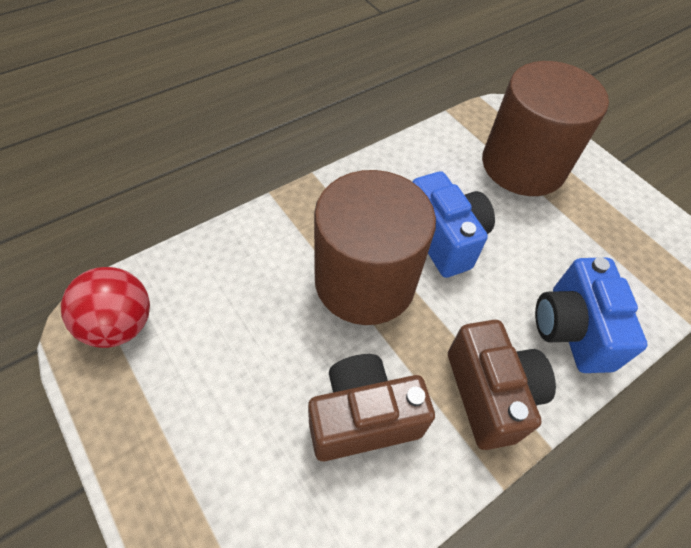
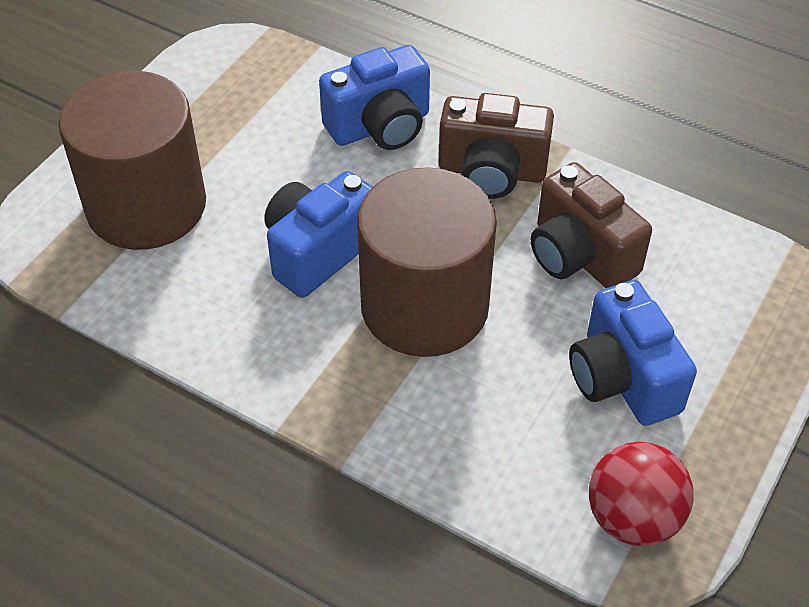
camera: 110 degrees left, 5 degrees down
brown camera [448,320,556,450] -> brown camera turned 135 degrees counterclockwise [439,93,554,199]
none -> blue camera [569,280,697,426]

